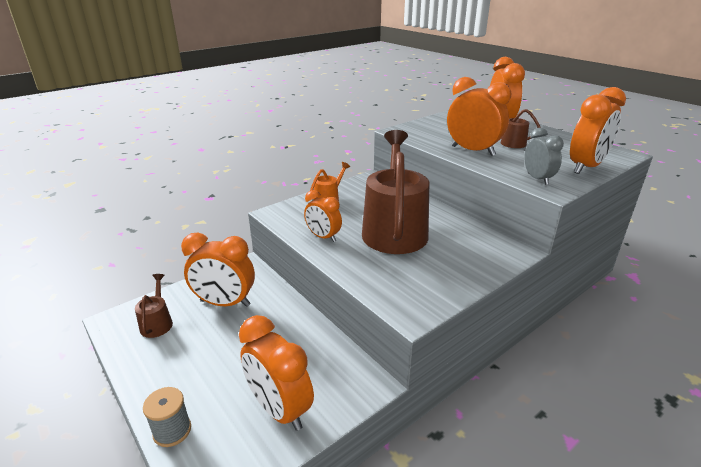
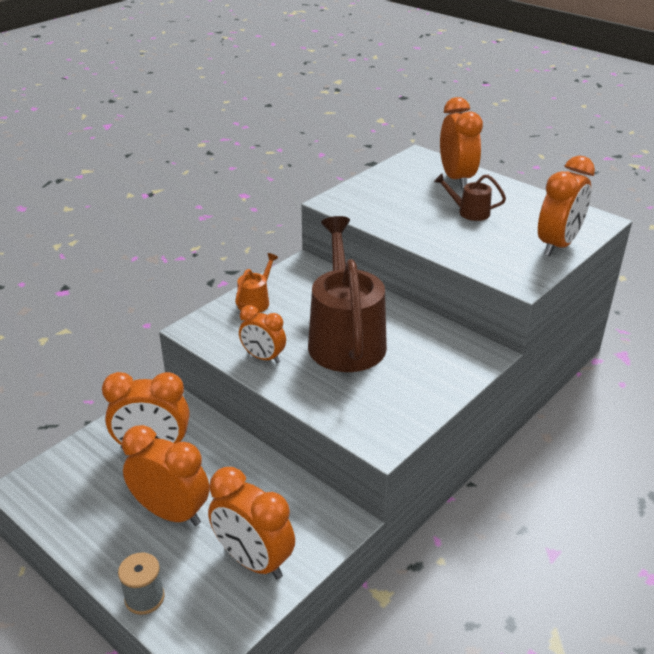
camera: 10 degrees left, 5 degrees up
brown watering can [135,274,173,338] -> none
orange clock [447,77,511,156] -> orange clock moved to [122,425,209,526]
grey clock [524,128,564,185] -> none

